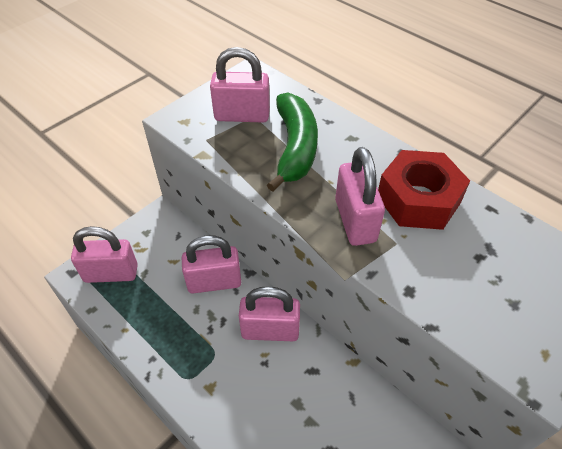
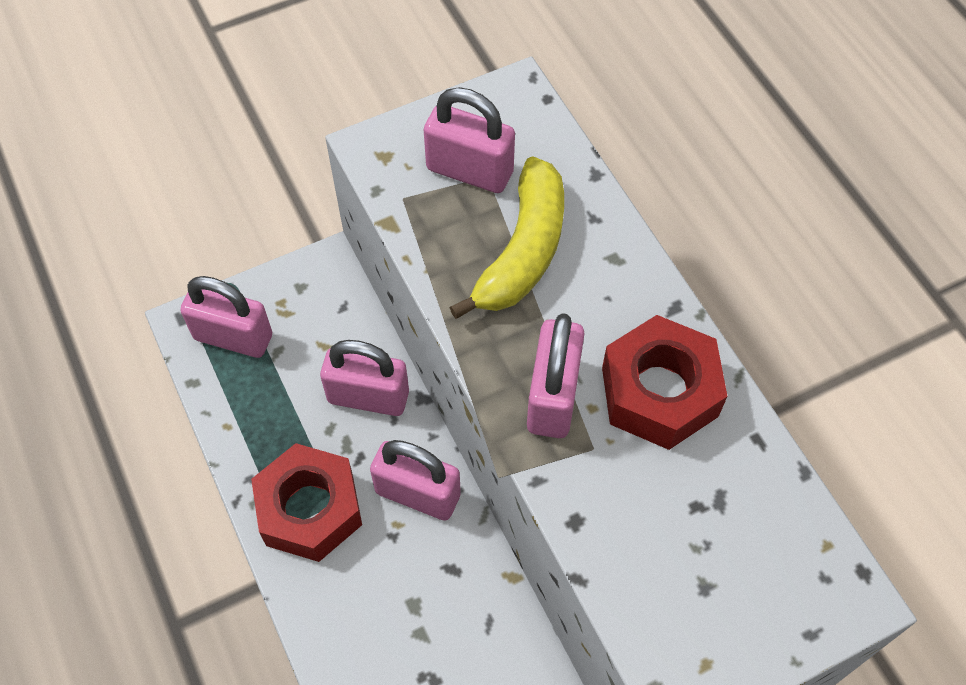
camera: 20 degrees right, 10 degrees up
green banana [267,93,318,192] -> yellow banana [450,156,564,319]
none -> red nut [251,443,362,562]

